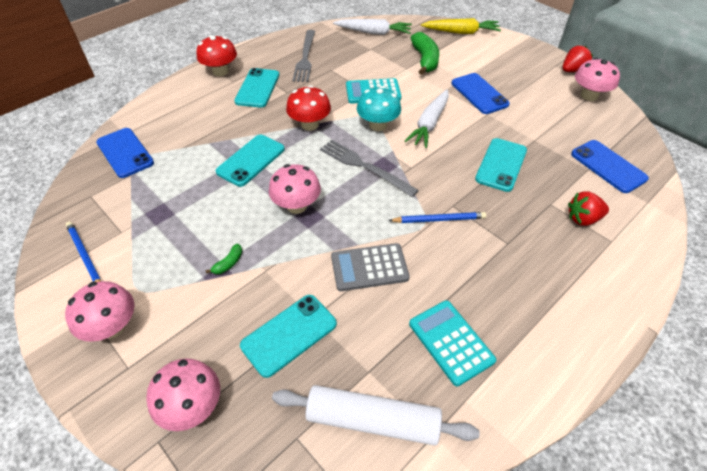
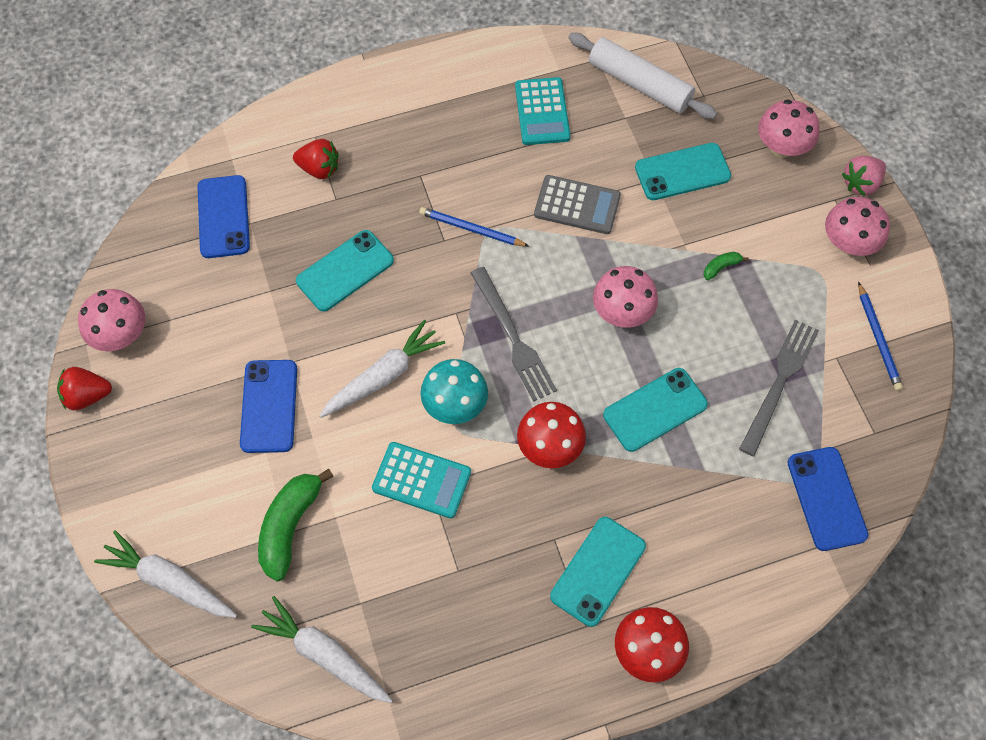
camera: 155 degrees left, 15 degrees up
grey fork [292,30,315,82] -> grey fork moved to [739,320,819,456]
yellow carrot [421,18,501,34] -> white carrot [94,530,237,618]
none -> pink strawberry [842,156,886,196]

